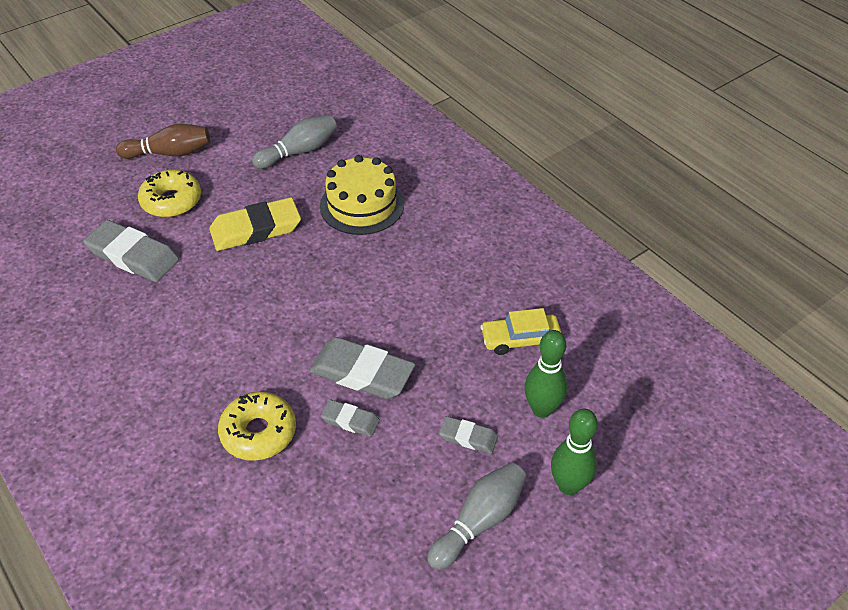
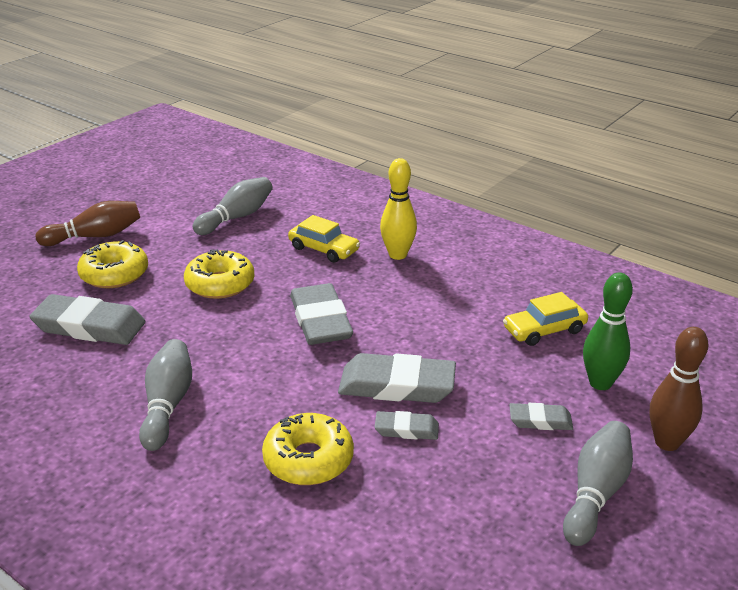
camera: 15 degrees left, 15 degrees down
yellow eraser [209,197,301,251] -> yellow donut [184,249,255,299]
yellow cake [320,155,404,235] -> yellow car [288,215,360,262]
green bowling pin [551,408,598,495] -> brown bowling pin [650,327,708,451]
none -> grey bowling pin [139,339,192,451]
none -> grey eraser [290,283,353,345]
none -> yellow bowling pin [380,158,417,260]

